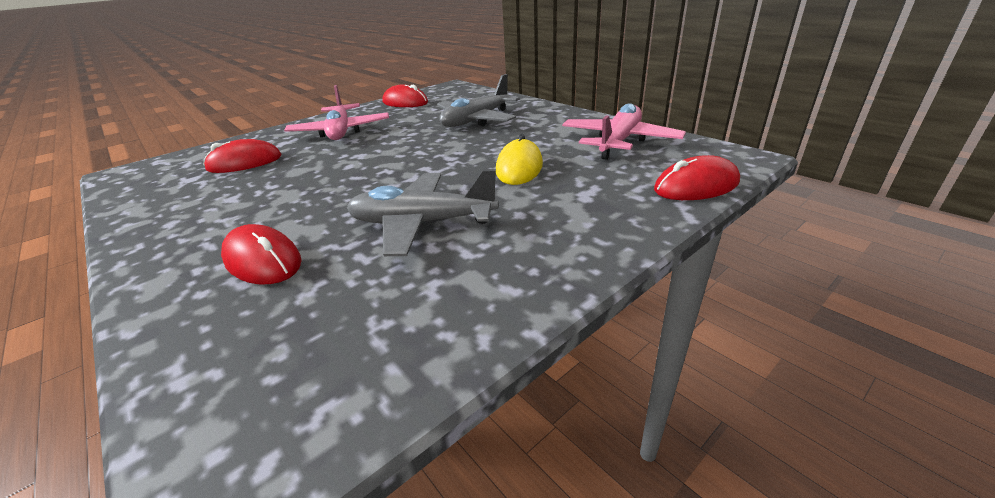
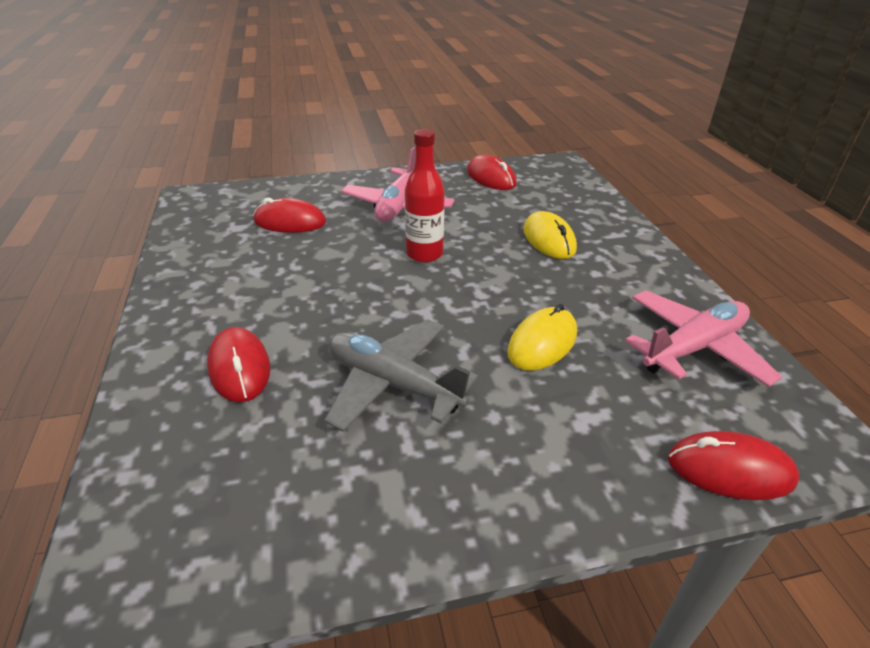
camera: 25 degrees right, 5 degrees up
grey plane [437,74,520,127] -> yellow mouse [523,211,577,259]
none -> red bottle [405,129,445,263]

